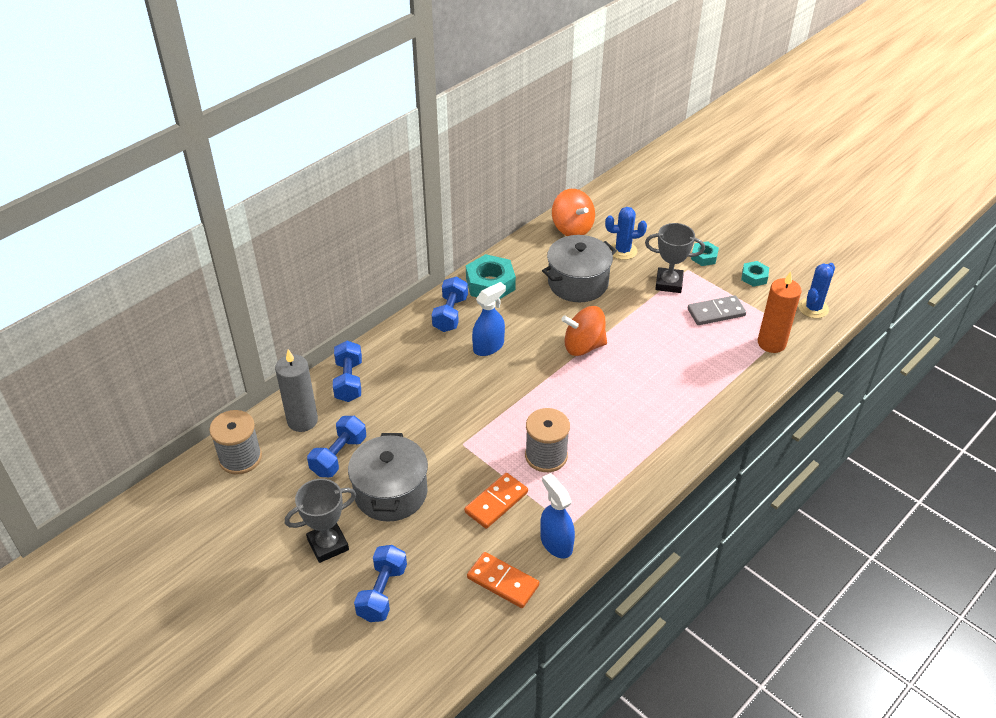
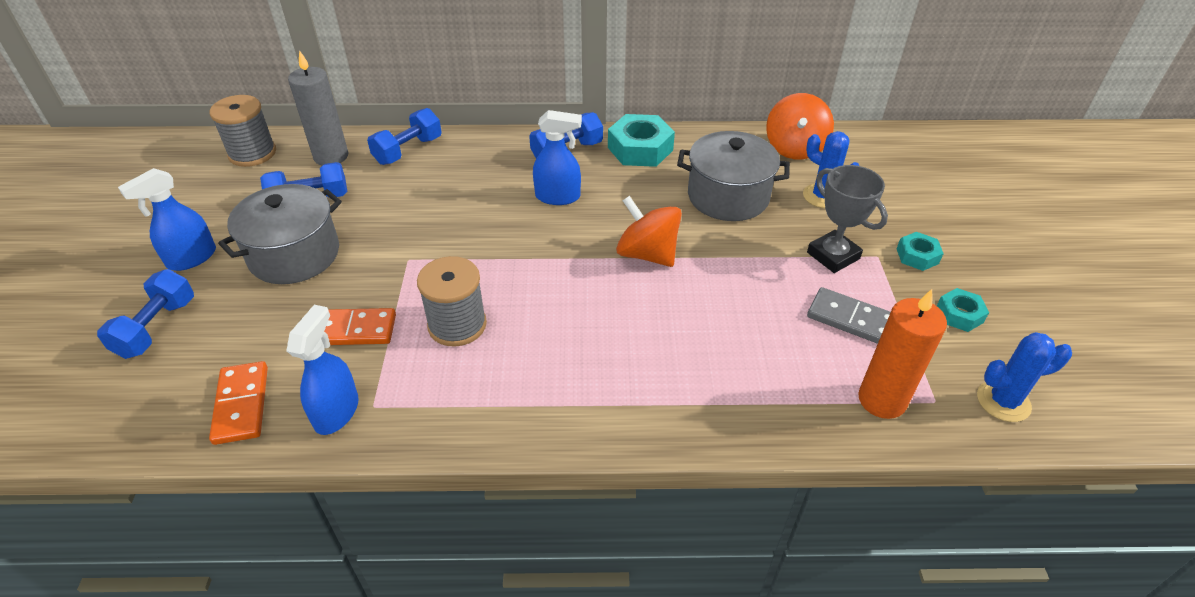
camera: 45 degrees right, 0 degrees up
grey trophy [285,479,356,563] -> blue spray bottle [118,168,216,271]
blue dumbbell [354,545,407,622] -> blue dumbbell turned 45 degrees counterclockwise [97,269,194,359]

